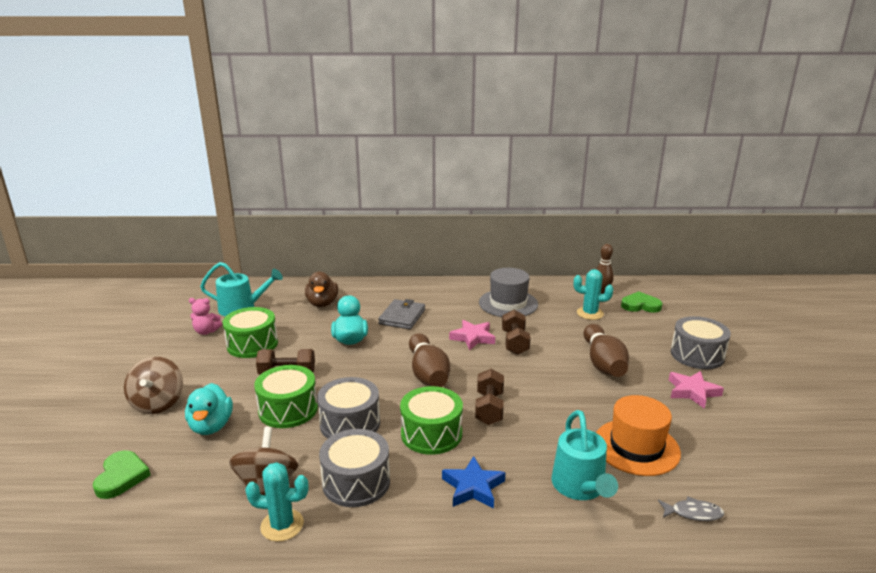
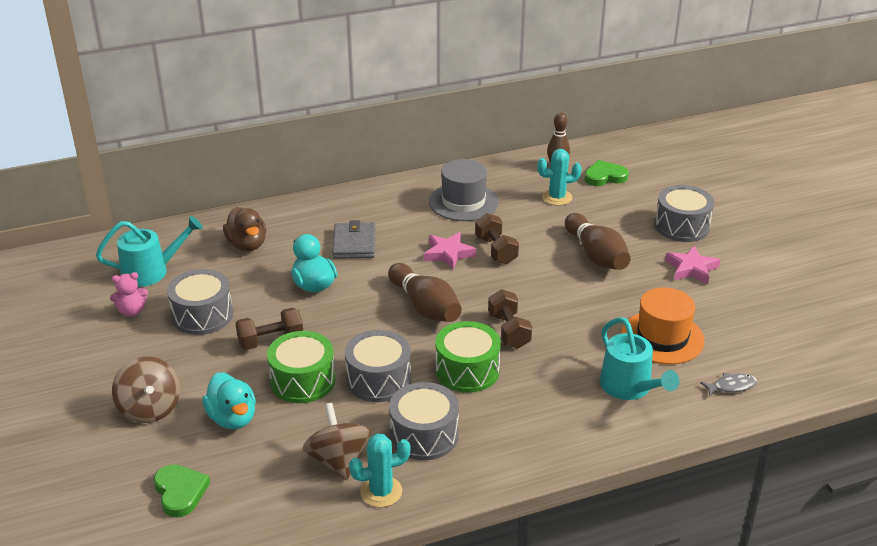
camera: 20 degrees left, 10 degrees up
green drum [223,307,278,358] -> grey drum [167,269,233,335]
blue star [442,456,506,508] -> none

